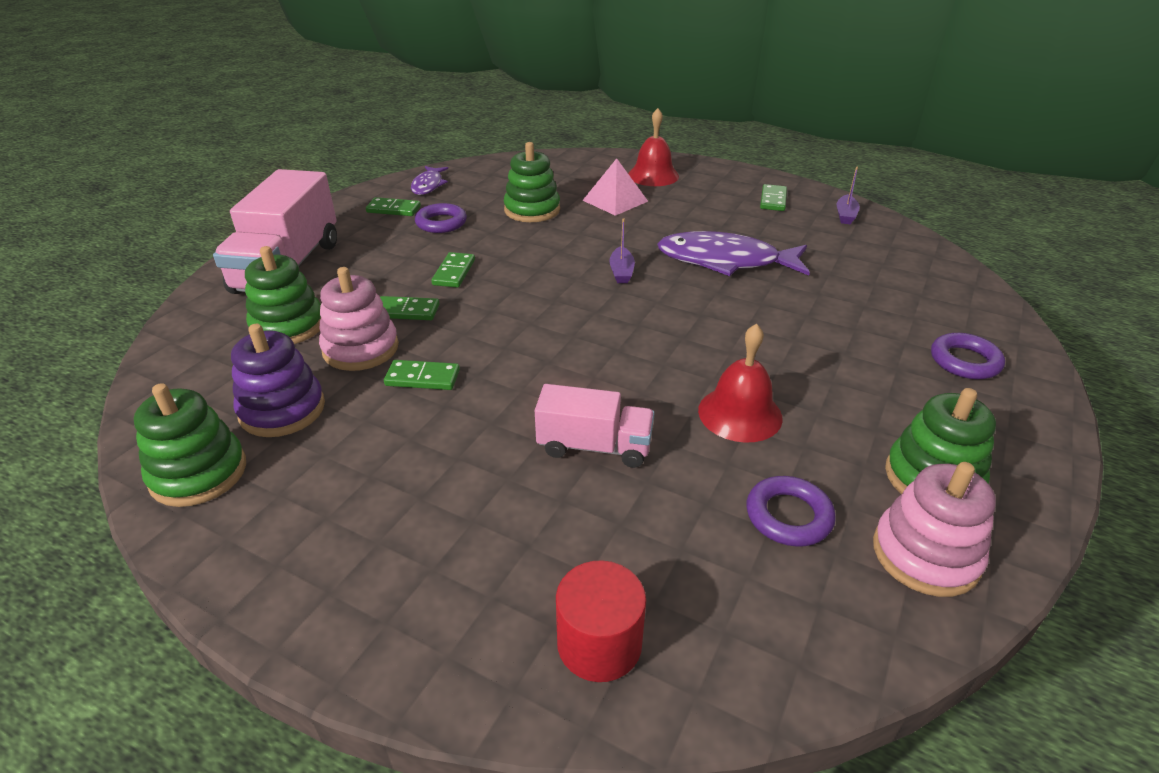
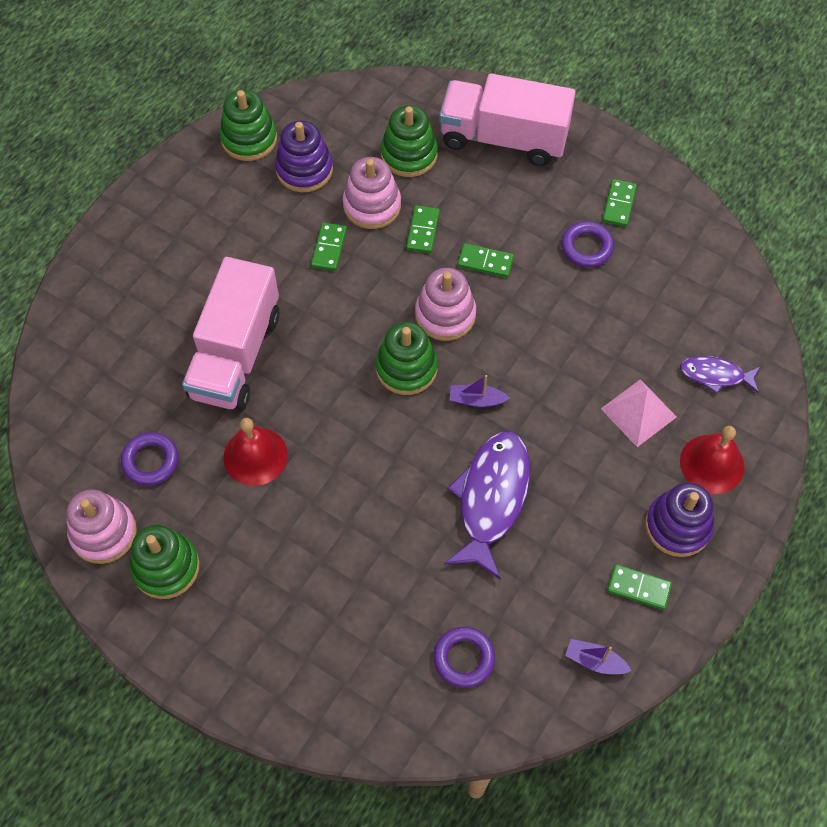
camera: 95 degrees right, 25 degrees up
purple fish [411,166,448,195] -> purple fish moved to [680,356,760,394]
green stacking toy [504,142,560,222] -> green stacking toy moved to [375,322,438,395]
pink truck [535,384,655,468] -> pink truck [182,257,279,411], size x1.74
red cylinder [556,560,646,682] -> none
purple ring [931,333,1005,379] -> purple ring moved to [433,627,495,688]
none -> pink stacking toy [415,268,476,341]
none -> purple stacking toy [645,483,714,557]

